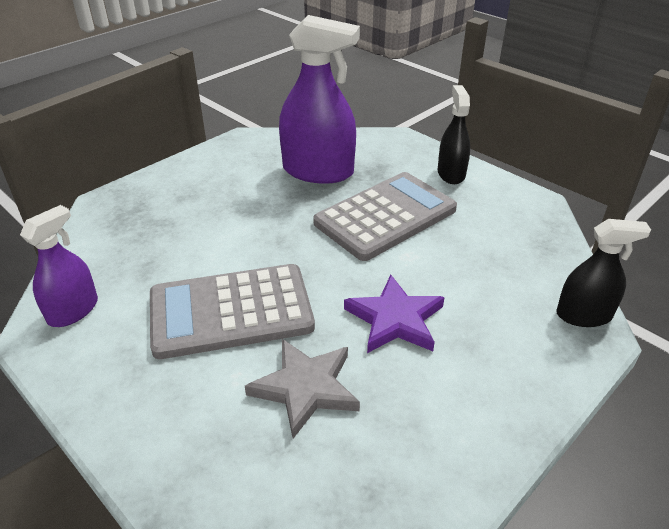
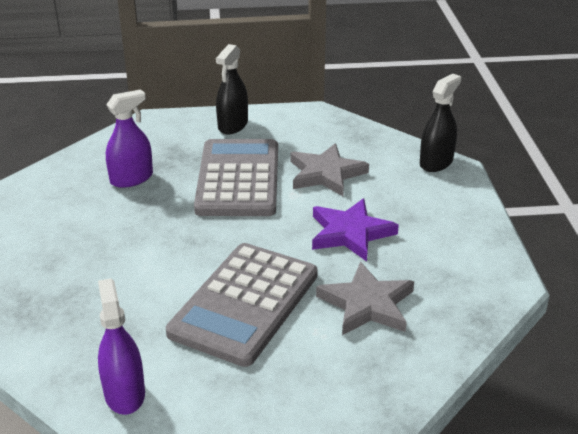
camera: 50 degrees left, 5 degrees down
purple spray bottle [279,15,360,184] -> purple spray bottle [106,90,153,188], size x0.58
black spray bottle [438,85,470,184] -> black spray bottle turned 105 degrees counterclockwise [216,44,248,134]
none -> grey star [290,144,369,196]

